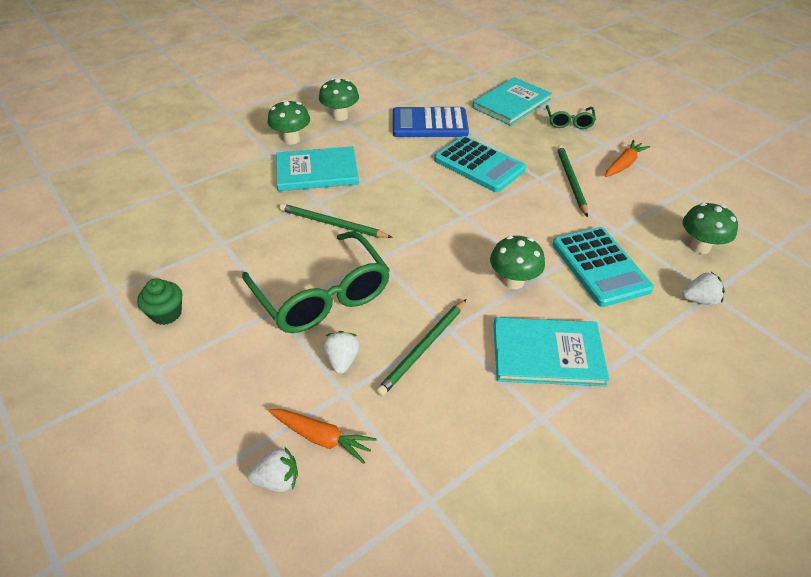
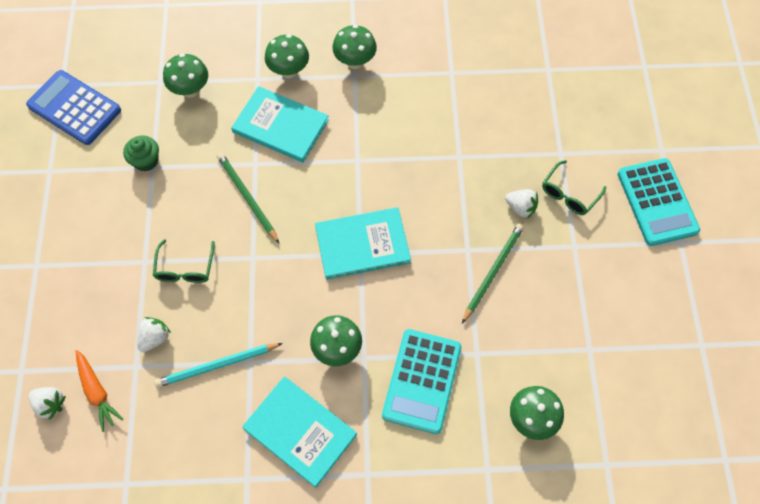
camera: 35 degrees right, 20 degrees up
green cupcake [137,278,182,325] -> green cupcake moved to [123,136,159,171]
green glasses [242,231,390,333] -> green glasses [153,239,215,283], size x0.50
green pencil [376,299,466,396] -> turquoise pencil [154,343,283,388]
blue calculator [393,107,469,137] -> blue calculator moved to [26,70,121,145]
turquoise calculator [434,136,526,192] -> turquoise calculator moved to [618,158,700,246]
turquoise book [473,77,552,126] -> turquoise book moved to [315,207,411,280]
orange carrot [605,140,650,177] -> none
white strawberry [682,272,725,305] -> white strawberry moved to [505,189,538,219]
none -> green mushroom [163,53,208,98]

